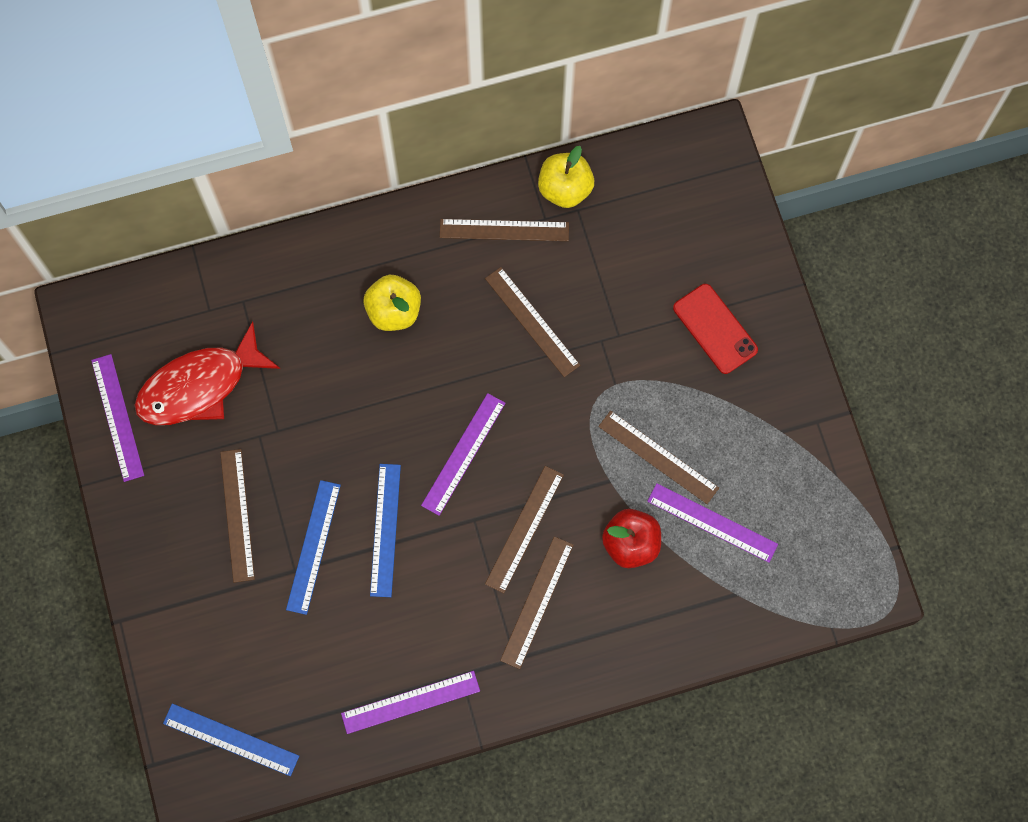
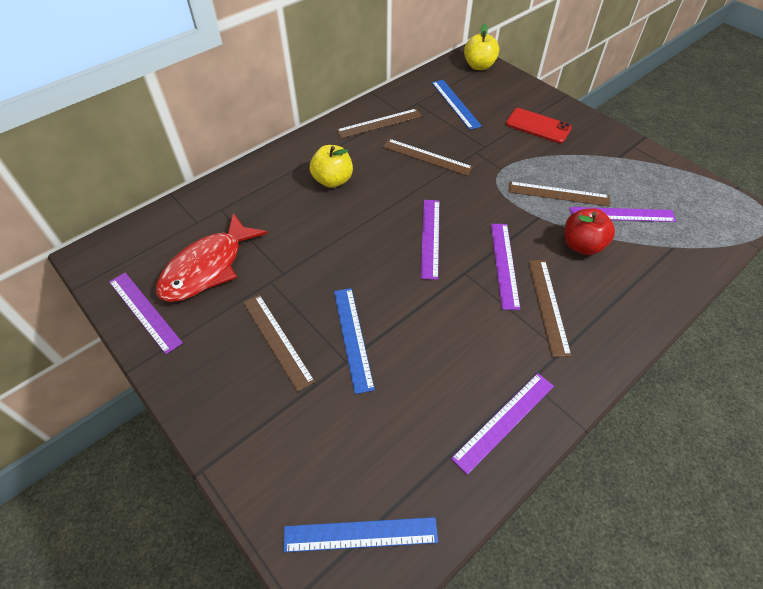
camera: 25 degrees left, 20 degrees down
blue ruler [370,464,401,597] -> blue ruler moved to [432,80,482,130]
brown ruler [485,466,564,594] -> purple ruler [491,224,520,310]
yellow apple [538,146,594,208] -> yellow apple moved to [464,24,499,70]

